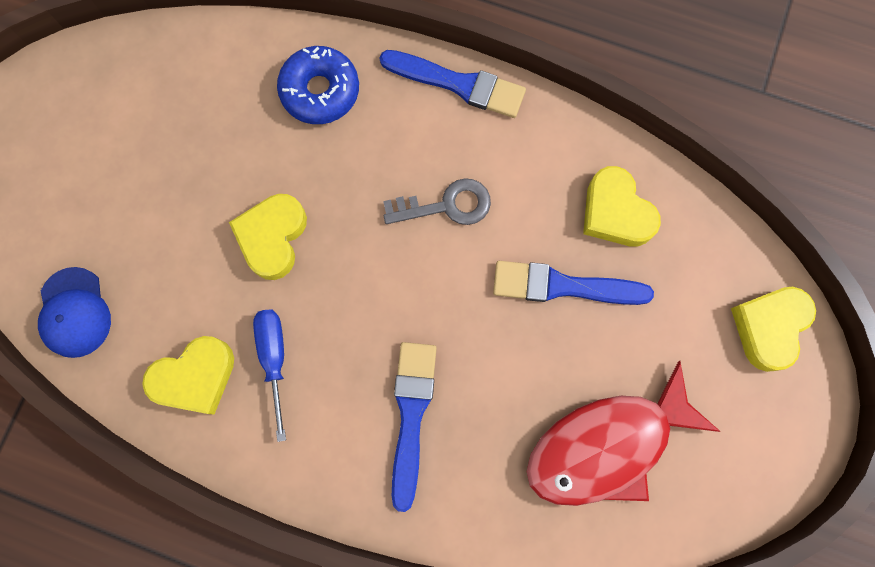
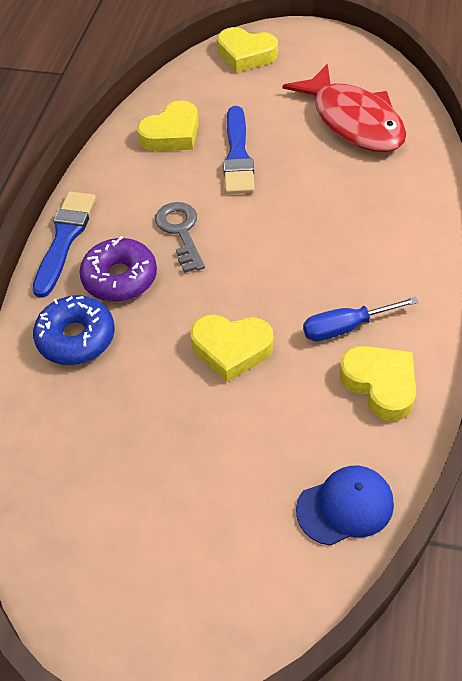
camera: 95 degrees left, 25 degrees down
blue brush [392,342,437,512] -> none
none -> purple donut [79,236,157,302]

